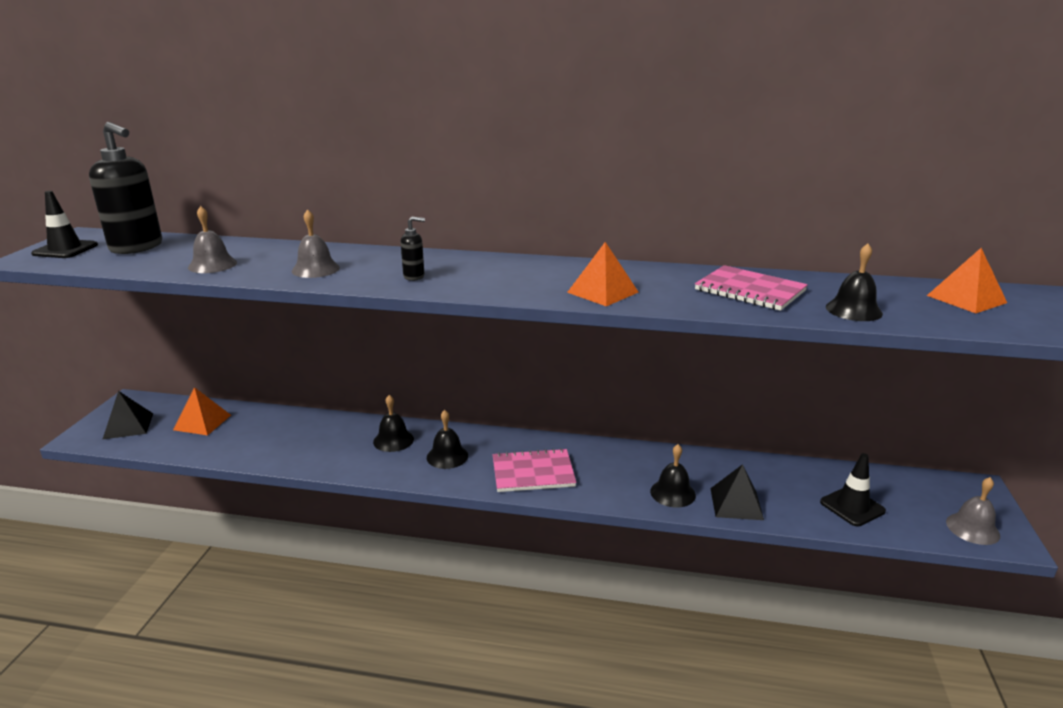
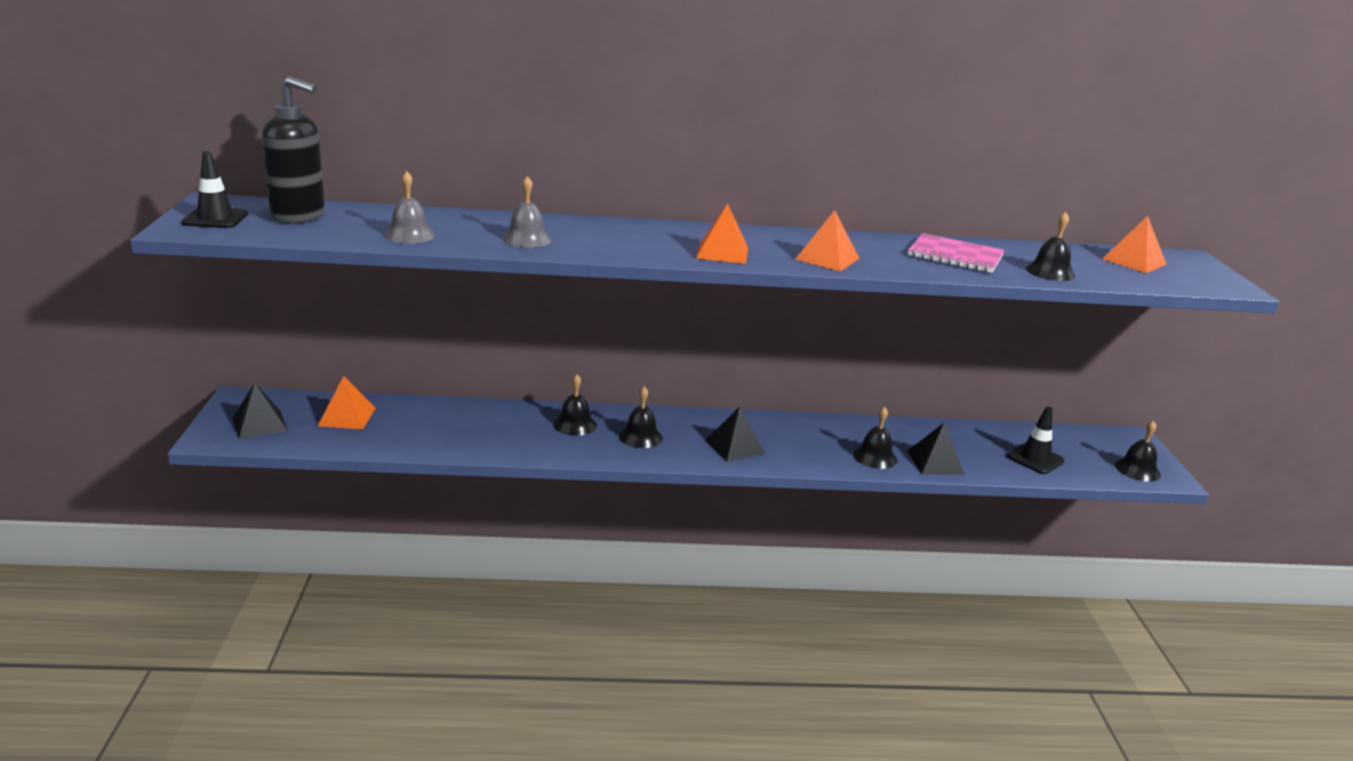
camera: 15 degrees left, 0 degrees up
black soap dispenser [400,217,425,281] -> none
pink notebook [493,448,576,492] -> black pyramid [705,407,765,462]
grey bell [946,477,1000,545] -> black bell [1115,420,1161,482]
none -> orange pyramid [696,203,748,264]

